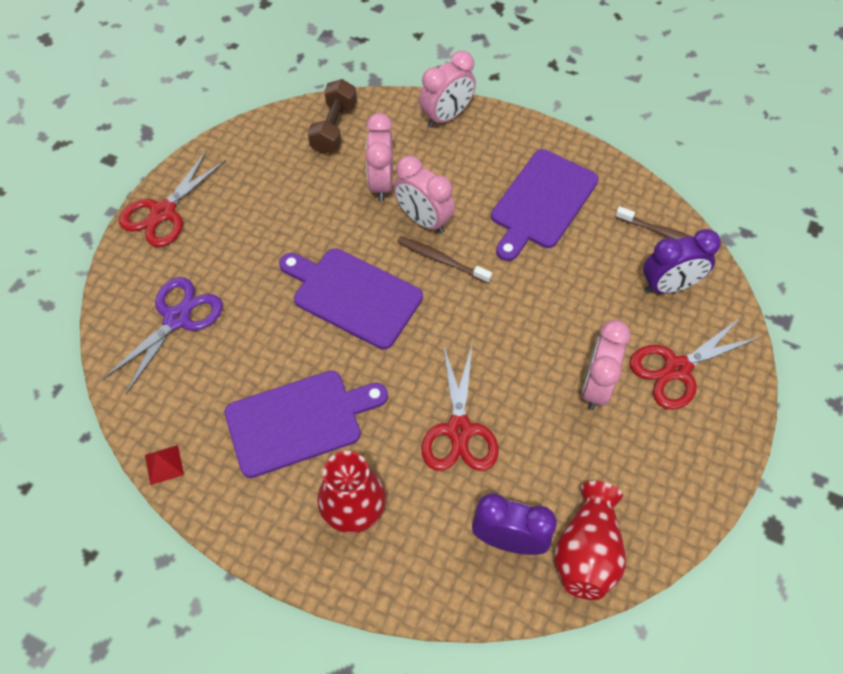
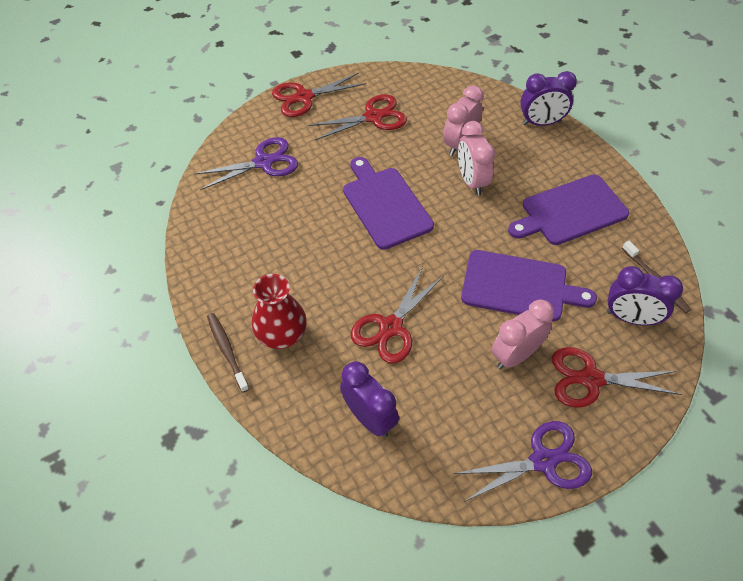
camera: 35 degrees right, 5 degrees down
red pyramid [145,445,184,485] -> none
purple cutting board [225,371,388,478] -> purple cutting board moved to [461,250,597,321]
brown dumbbell [308,79,357,154] -> none
brown toothbrush [397,236,492,283] -> brown toothbrush moved to [207,313,249,393]
pink clock [419,51,476,128] -> purple clock [520,71,577,126]
red vase [554,481,626,600] -> none
none -> red scissors [308,94,407,140]
none -> purple scissors [453,421,592,502]

